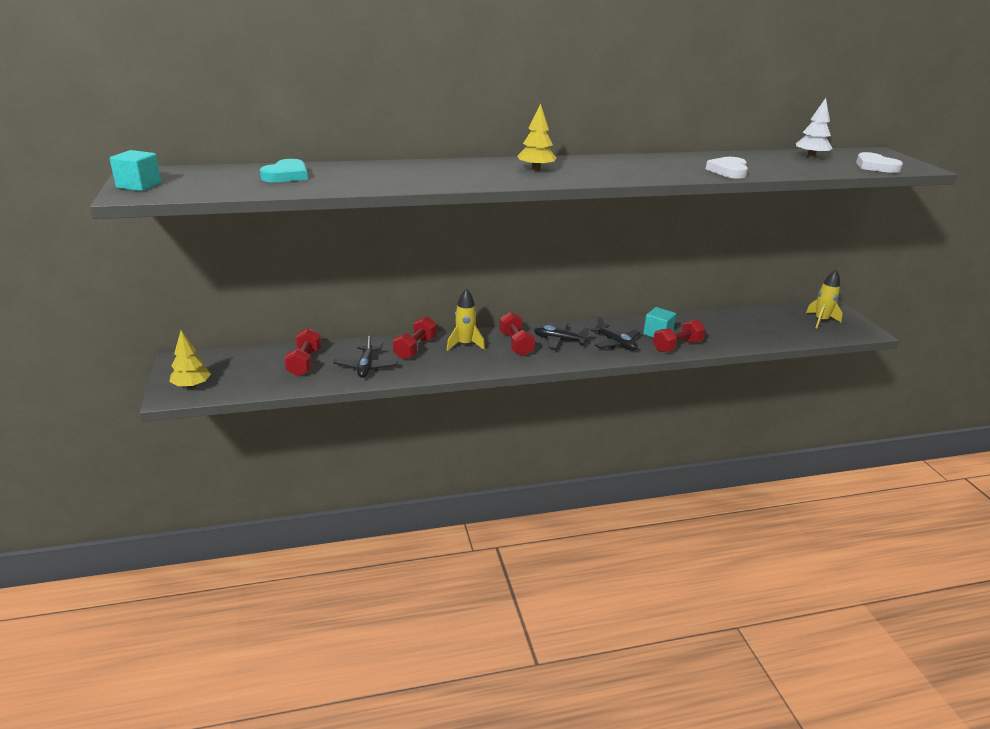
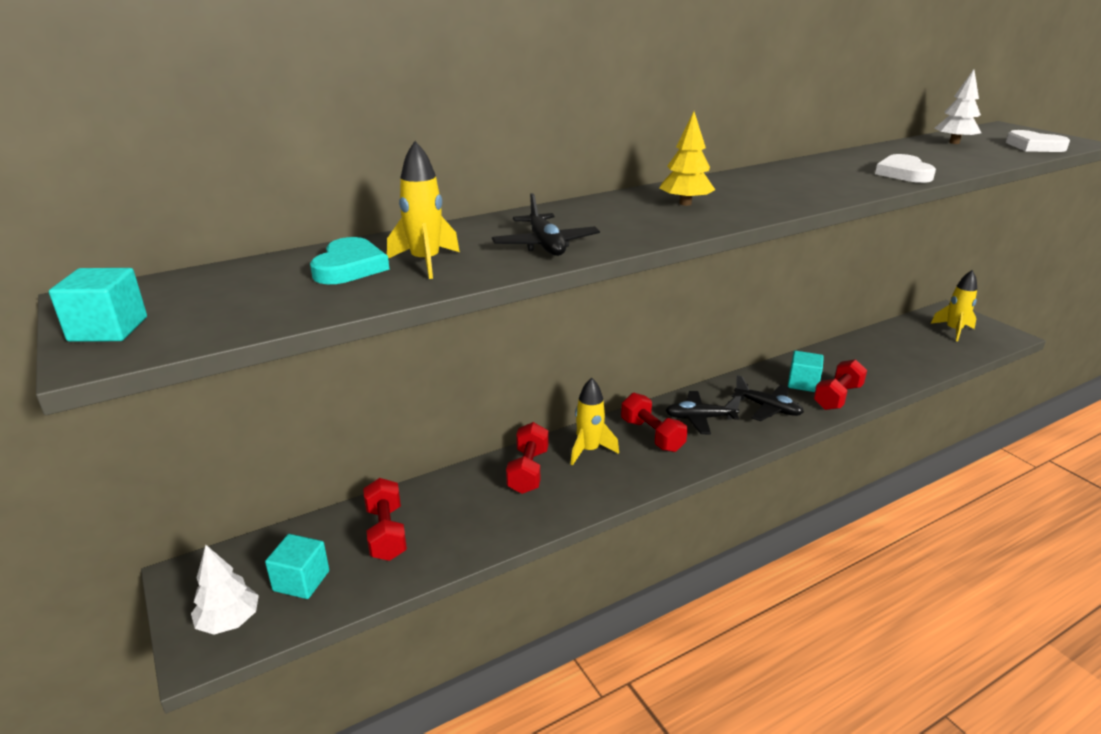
camera: 15 degrees left, 0 degrees up
yellow tree [169,330,211,389] -> white tree [191,545,259,634]
black plane [334,334,398,378] -> black plane moved to [492,193,600,256]
none -> turquoise cube [265,534,329,599]
none -> yellow rocket [387,141,460,279]

